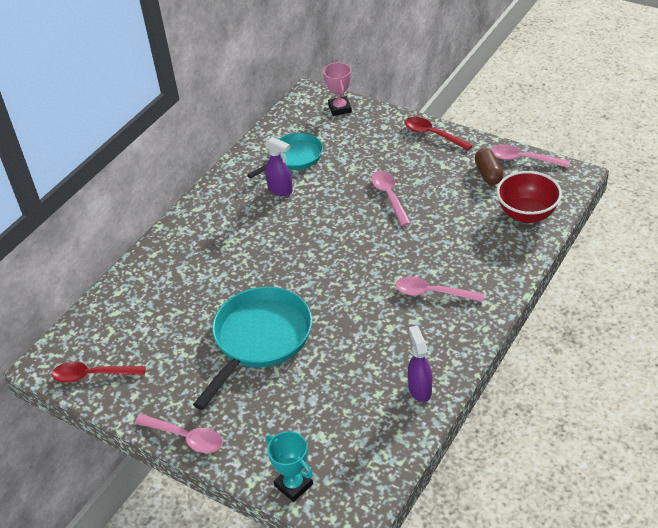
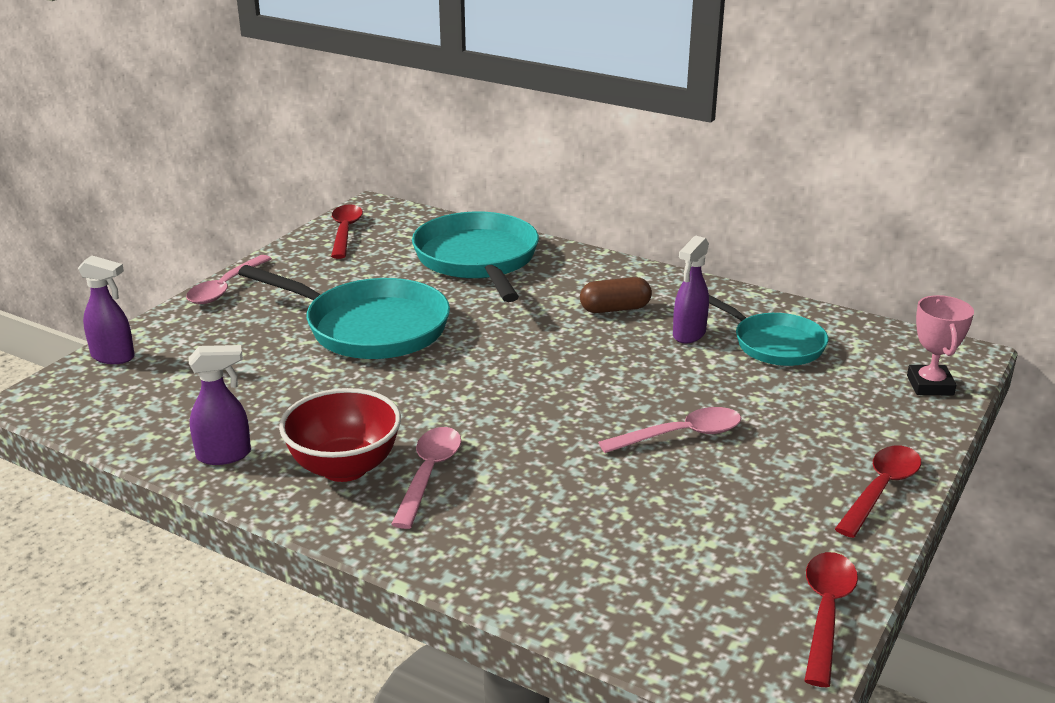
camera: 85 degrees right, 15 degrees down
turquoise trophy [266,431,313,502] -> purple spray bottle [78,255,135,364]
pink trophy [323,62,352,116] -> pink trophy turned 75 degrees counterclockwise [907,295,974,396]
brown capsule [475,148,503,185] -> brown capsule moved to [580,277,652,313]
pink spoon [491,145,570,167] -> red spoon [804,552,858,687]
red bowl [497,171,562,223] -> red bowl moved to [279,388,401,482]
none -> turquoise pan [412,212,539,302]

